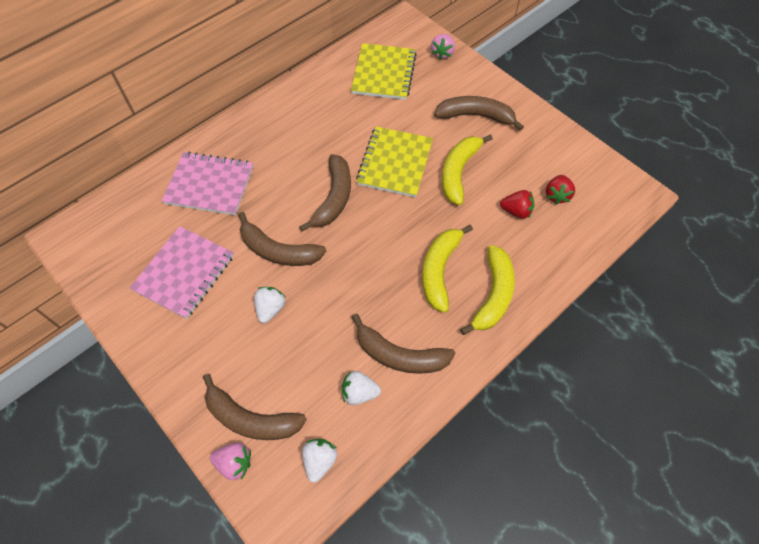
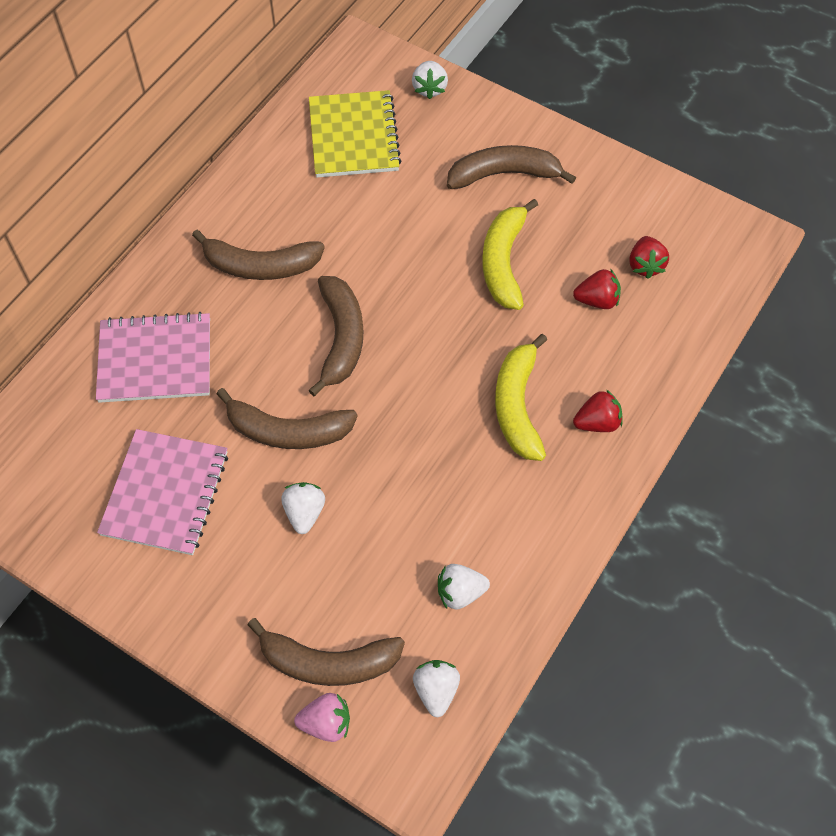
camera: 15 degrees left, 0 degrees up
brown banana [352,314,455,374] -> brown banana moved to [192,230,325,280]
yellow notebook [356,127,433,197] -> none
pink strawberry [431,34,455,60] -> white strawberry [412,61,448,99]
yellow banana [460,245,515,335] -> red strawberry [573,390,622,432]

